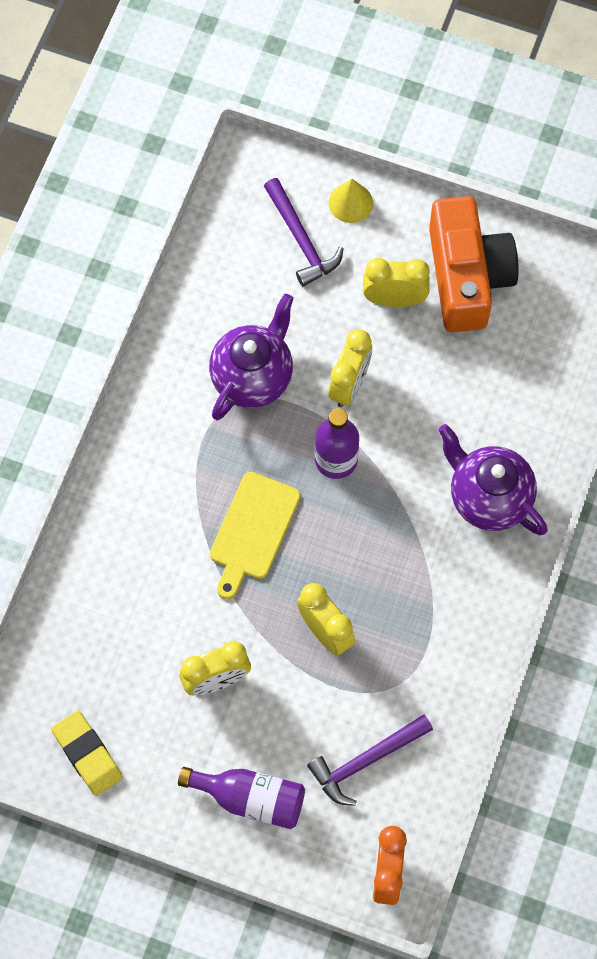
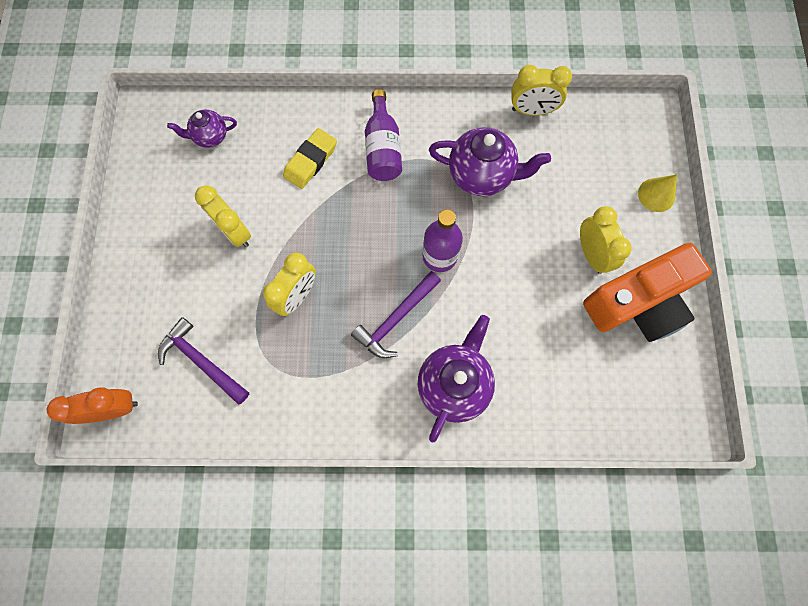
camera: 70 degrees right, 5 degrees up
yellow eraser [51,710,123,796] -> yellow eraser moved to [283,128,337,189]
purple bottle [178,767,305,829] -> purple bottle moved to [365,89,402,181]
yellow cutting board [210,472,300,600] -> none
purple hammer [264,178,344,287] -> purple hammer moved to [351,271,441,358]
yellow clock [328,329,372,407] -> yellow clock moved to [511,65,572,116]
none -> purple teapot [167,109,237,148]

